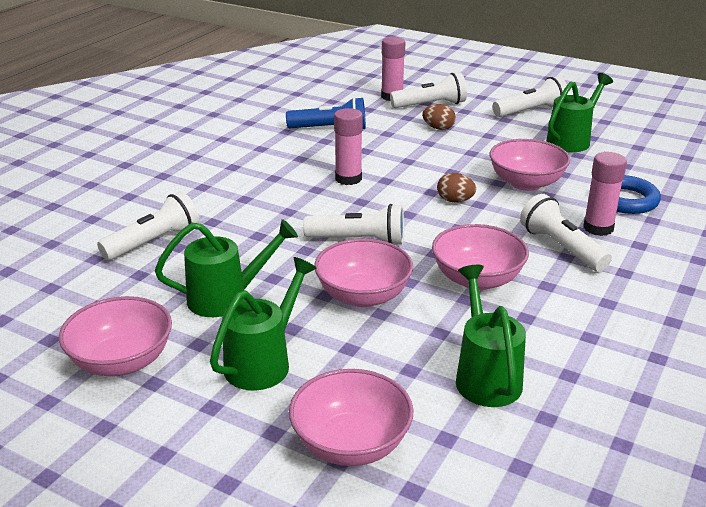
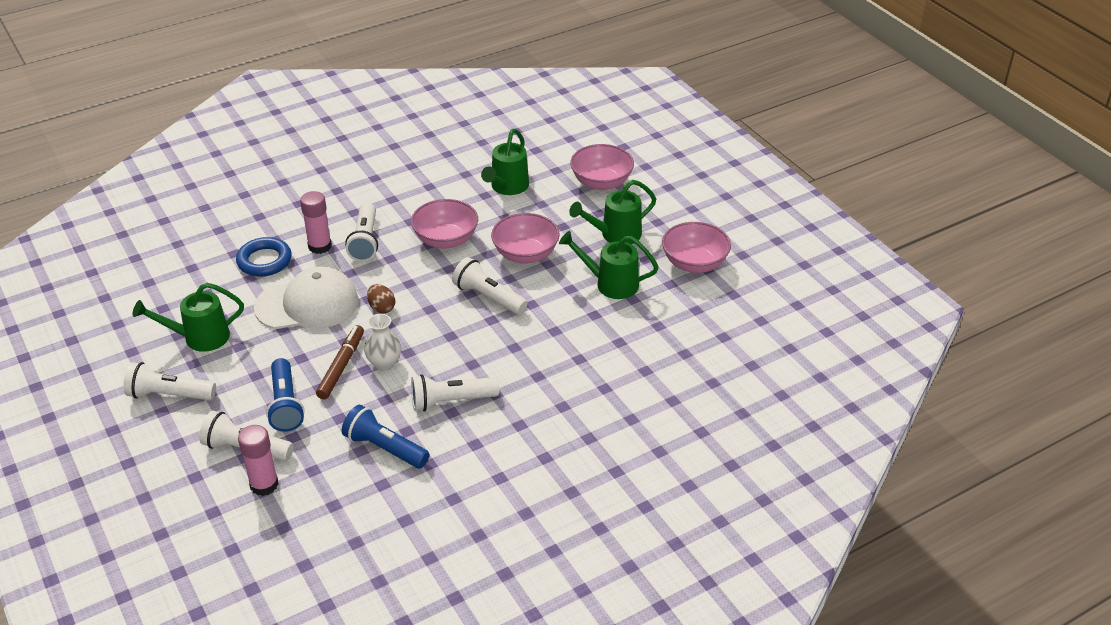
camera: 150 degrees left, 10 degrees up
white flashlight [97,191,199,260] -> white flashlight moved to [411,374,500,411]
pink glue stick [334,108,363,185] -> none
brown egg [422,104,456,130] -> blue flashlight [266,358,305,432]
pink bowl [489,139,570,191] -> white cap [254,267,359,329]
none -> brown marker [316,325,364,399]
none -> white vase [364,314,401,371]

